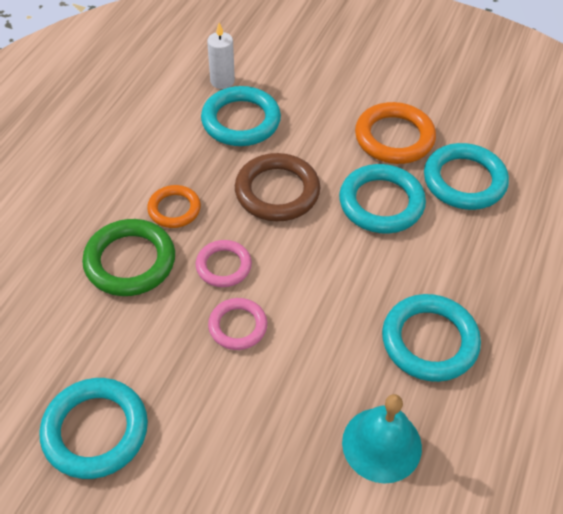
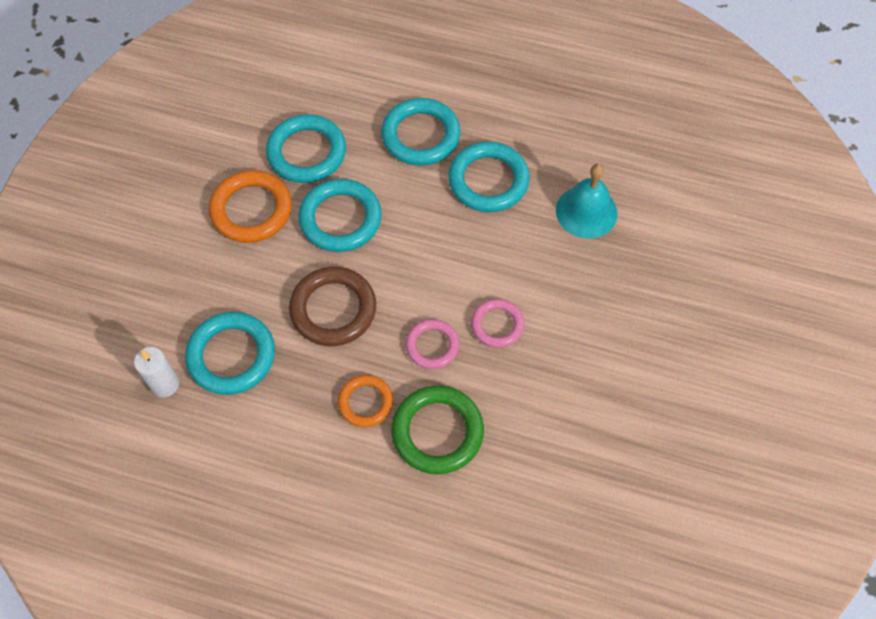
camera: 95 degrees left, 10 degrees up
turquoise ring [40,378,148,479] -> turquoise ring moved to [381,98,461,166]

